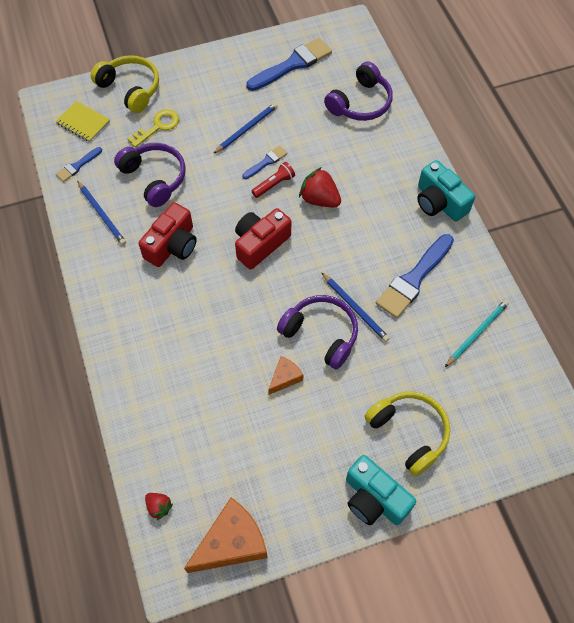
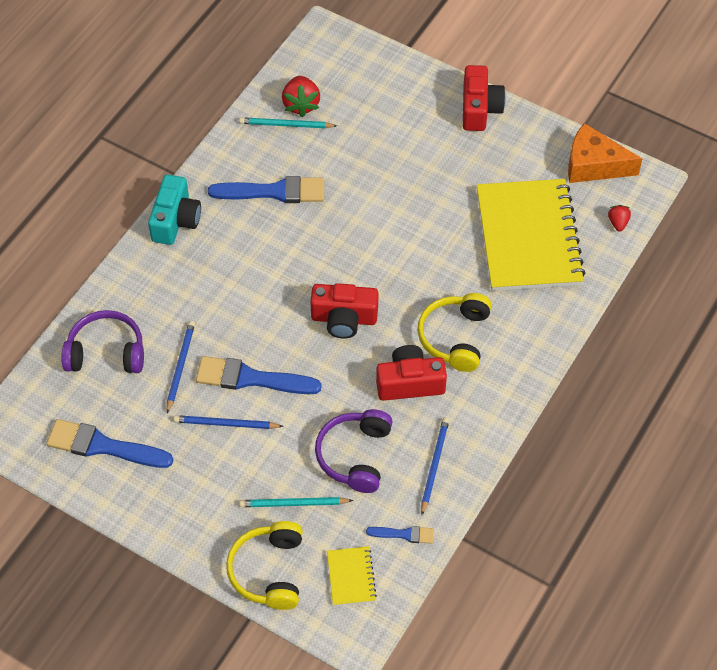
camera: 130 degrees left, 5 degrees down
yellow key [127,109,179,148] -> turquoise pencil [239,497,353,507]
blue brush [242,146,287,179] -> blue brush [196,356,322,394], size x1.95
red flashlight [252,162,295,198] -> none
orange cheese [268,356,303,395] -> none
purple headphones [277,295,358,370] -> none
red strawberry [299,167,341,208] -> red strawberry moved to [282,76,320,117]
blue pencil [321,272,390,342] -> blue pencil moved to [167,321,195,413]
turquoise camera [346,455,416,525] -> red camera [463,65,506,131]
yellow headphones [364,392,450,477] -> yellow headphones moved to [417,293,492,372]
none -> yellow notebook [477,179,585,291]

